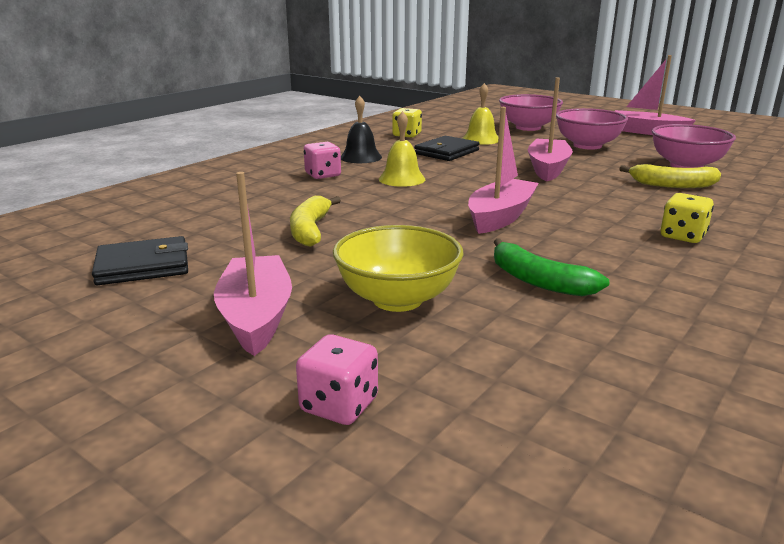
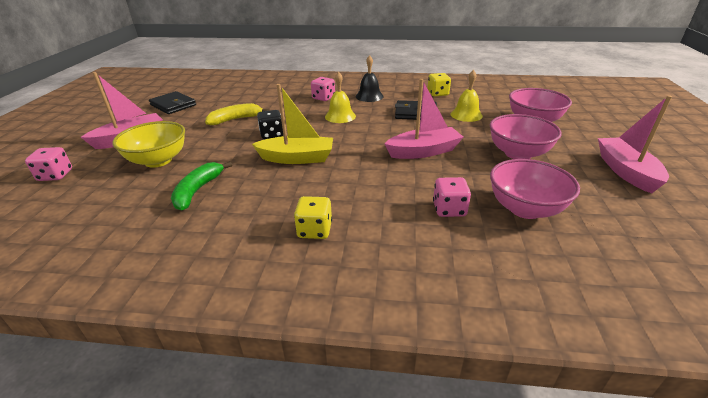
camera: 60 degrees right, 10 degrees up
pink boat [468,107,539,234] -> yellow boat [252,84,333,164]
yellow banana [619,164,721,188] -> pink dice [433,177,471,217]
none -> black dice [257,110,283,139]

